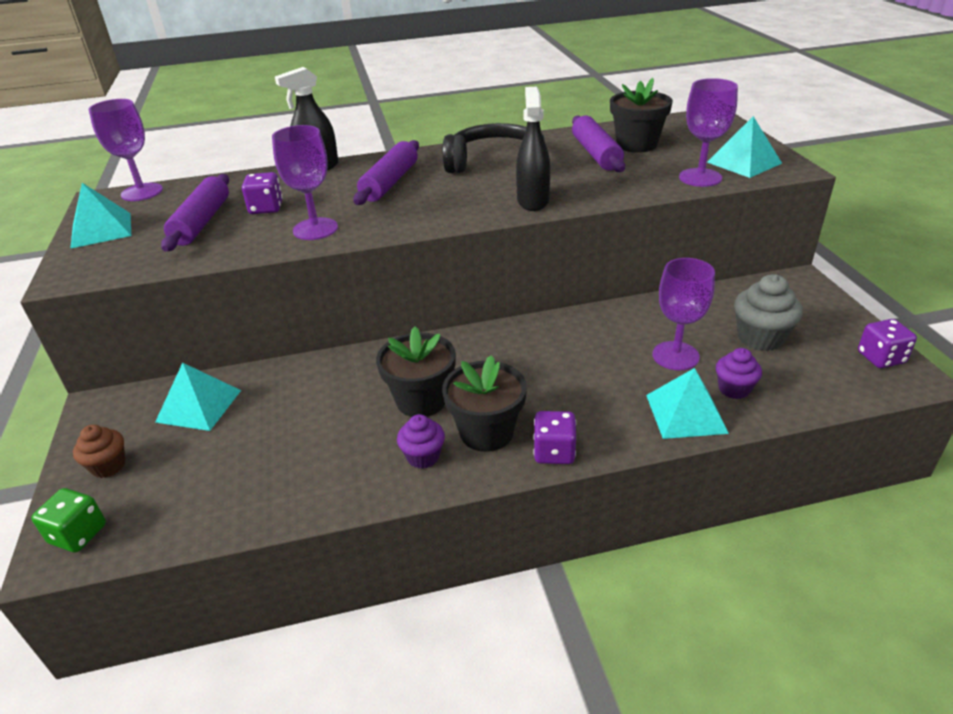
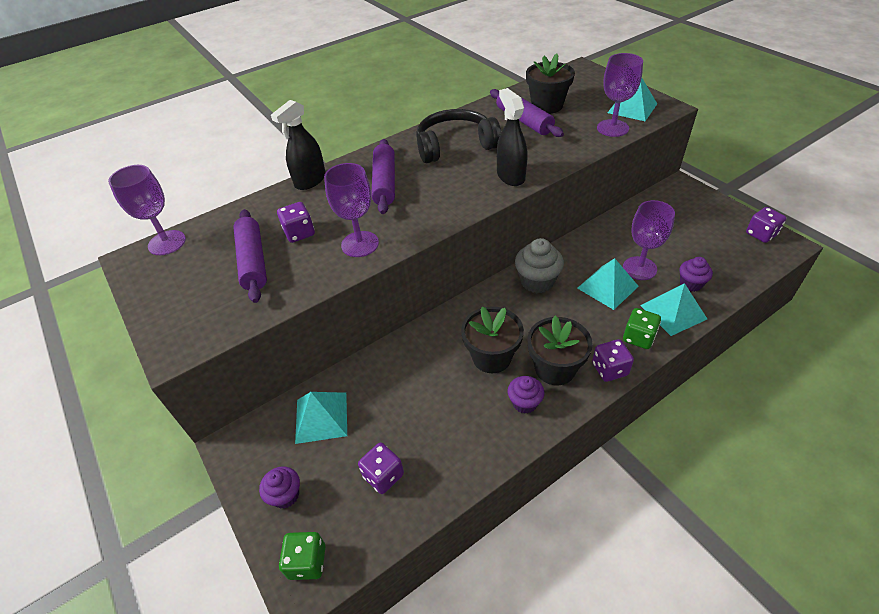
camera: 20 degrees left, 10 degrees up
turquoise pyramid [70,183,131,249] -> turquoise pyramid moved to [577,258,639,310]
brown cupcake [73,425,125,478] -> purple cupcake [259,466,300,508]
grey cupcake [734,274,803,351] -> grey cupcake moved to [515,238,564,293]
none -> purple dice [358,443,404,494]
none -> green dice [623,308,661,349]

